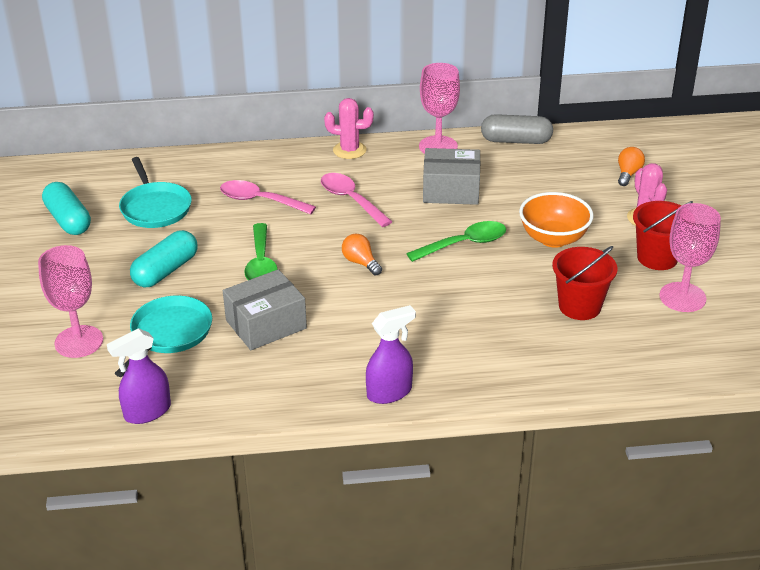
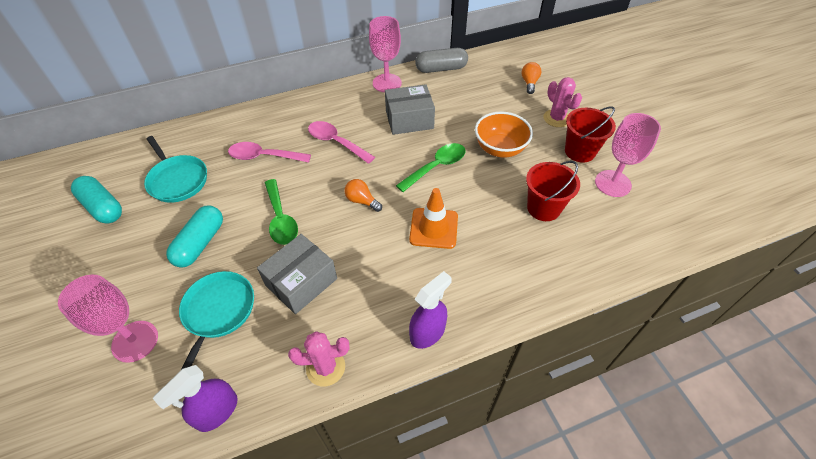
camera: 15 degrees left, 15 degrees up
pink cactus [324,98,374,159] -> pink cactus moved to [288,331,349,386]
none -> orange traffic cone [409,188,458,249]

